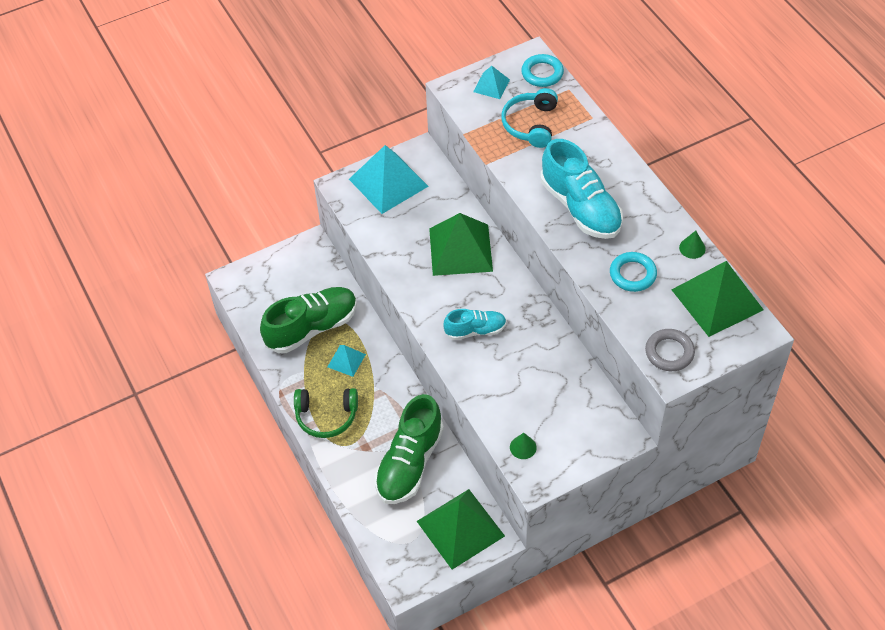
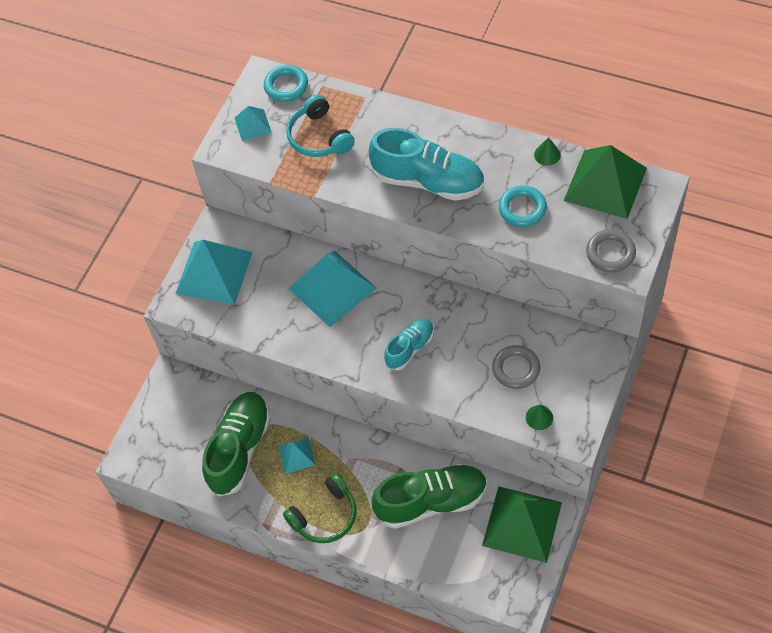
camera: 35 degrees left, 5 degrees up
green shoe [375,394,444,504] -> green shoe turned 90 degrees counterclockwise [372,463,487,529]
green pyramid [429,213,493,276] -> turquoise pyramid [288,251,377,327]
none -> grey ring [492,345,541,389]

